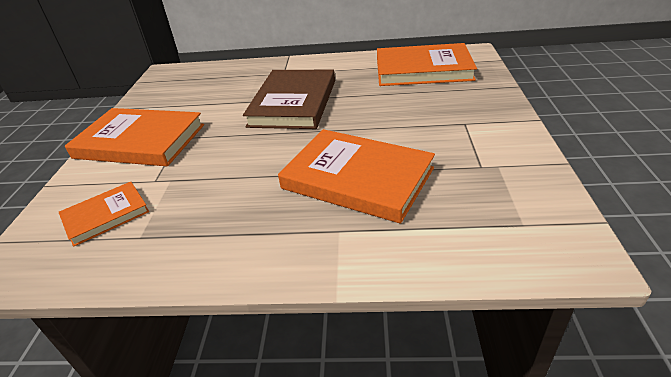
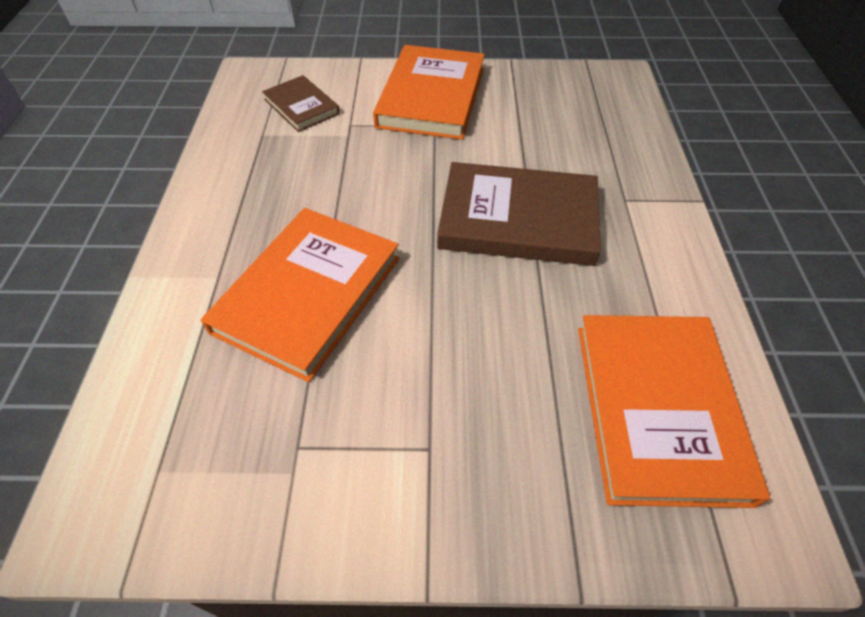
camera: 85 degrees right, 15 degrees up
orange book [59,182,149,247] -> brown book [262,75,340,132]

